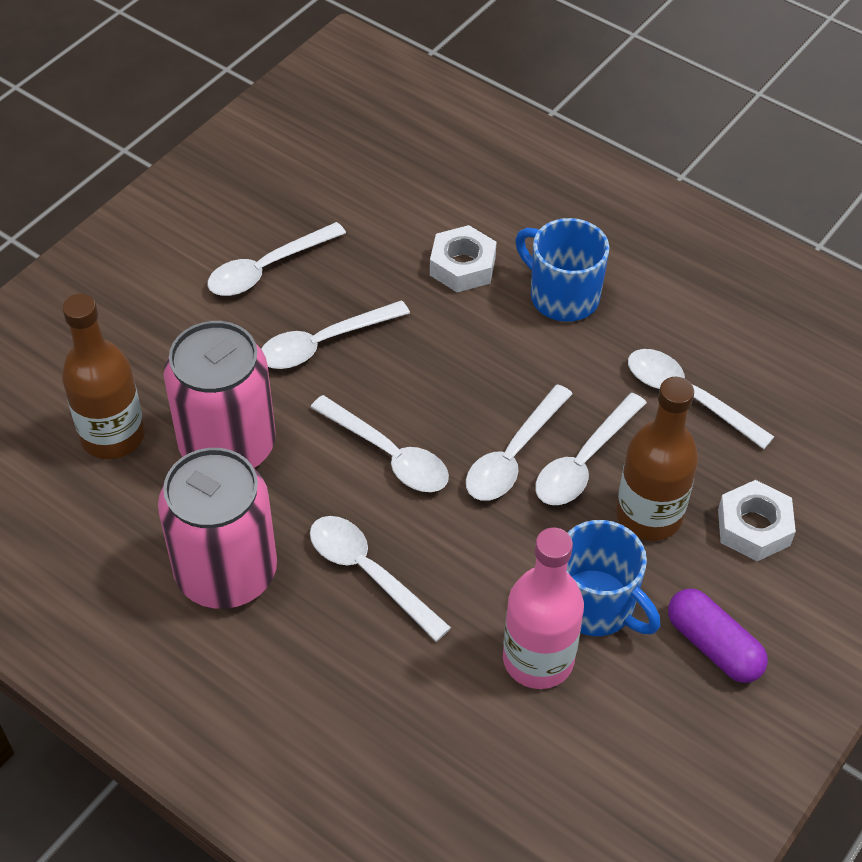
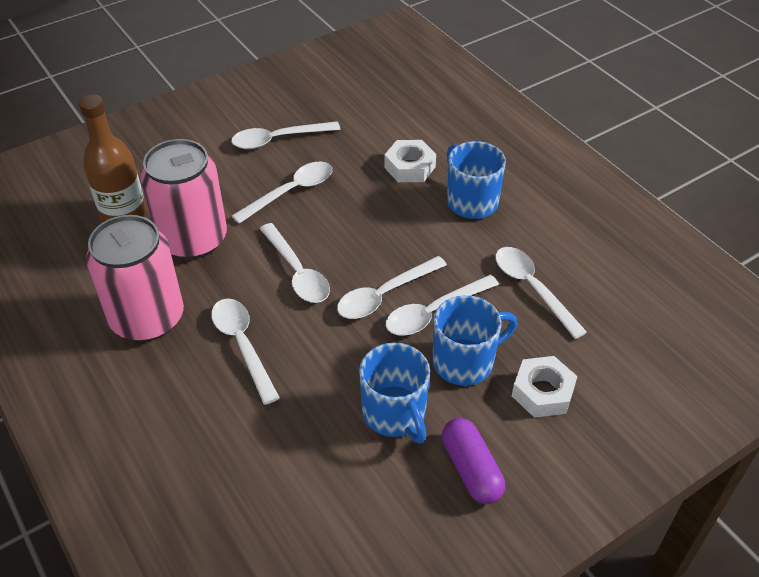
camera: 20 degrees right, 5 degrees down
white spoon [261,300,410,369] -> white spoon turned 150 degrees clockwise [232,162,332,224]
pink bottle [503,528,584,689] -> none
brown bottle [616,377,698,541] -> blue mug [433,295,518,386]

